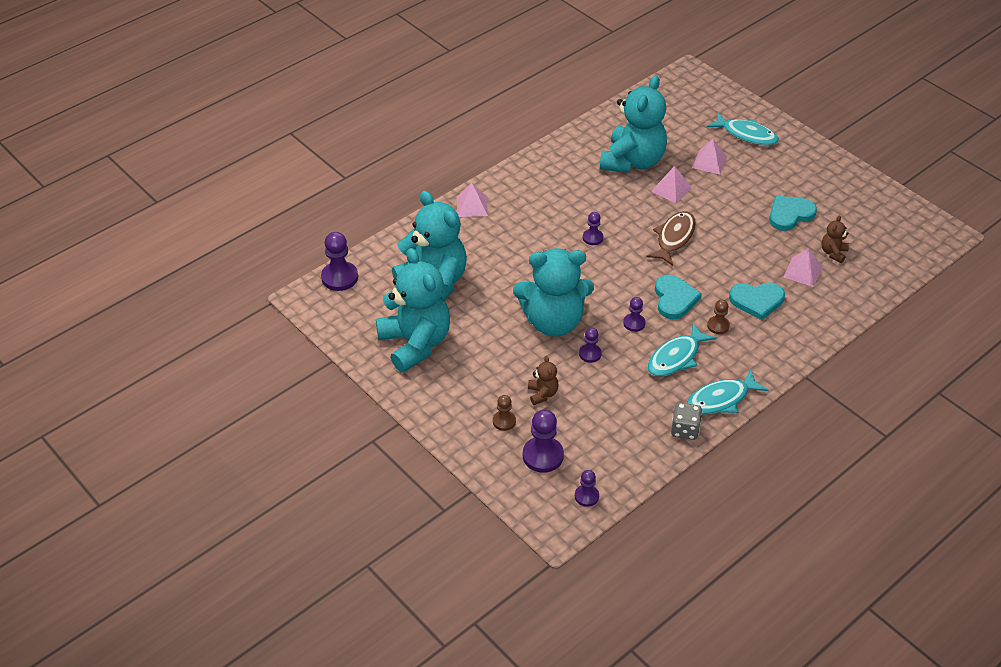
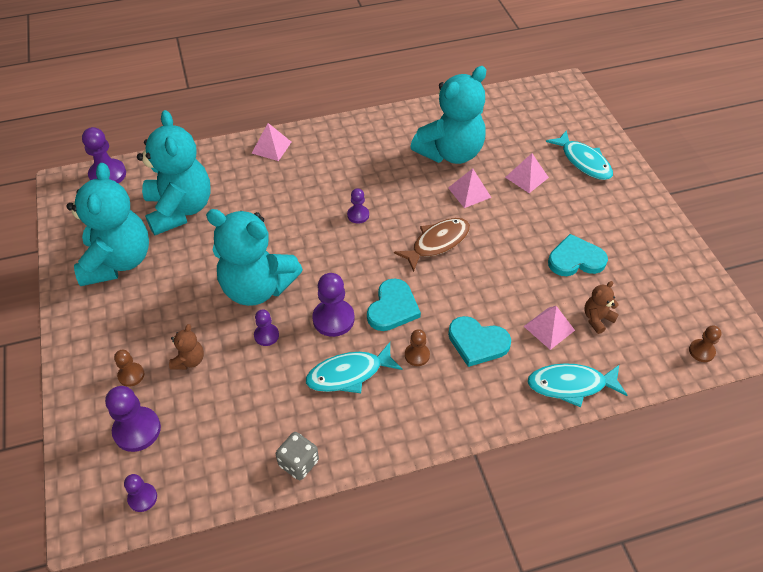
camera: 25 degrees right, 5 degrees up
purple pawn [623,297,646,332] -> purple pawn [312,273,355,337], size x1.72
turquoise fish [687,370,769,414] -> turquoise fish moved to [527,363,627,407]
none -> brown pawn [689,326,722,362]

